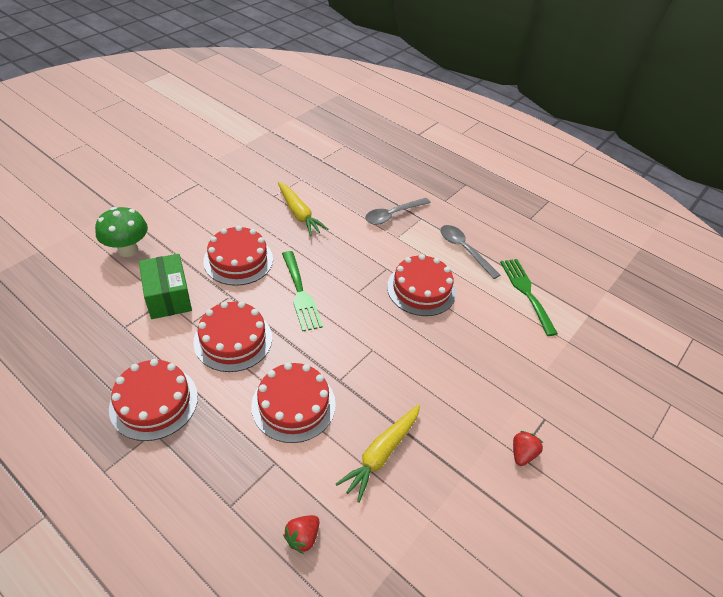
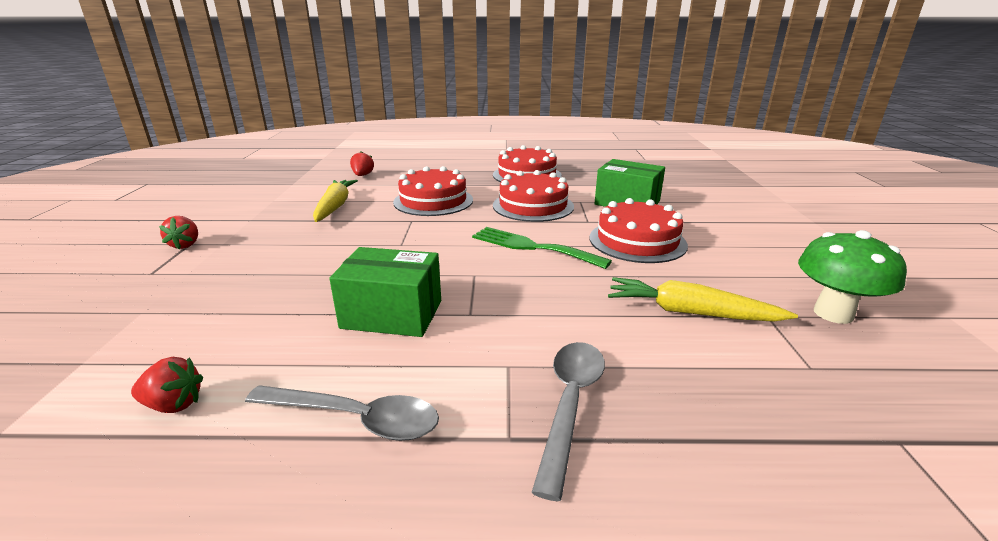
camera: 145 degrees right, 20 degrees down
green mushroom [95,207,148,257] -> green mushroom moved to [798,230,907,324]
red cake [387,254,456,316] -> green box [329,247,441,337]
green fork [500,259,558,336] -> red strawberry [131,357,203,413]

